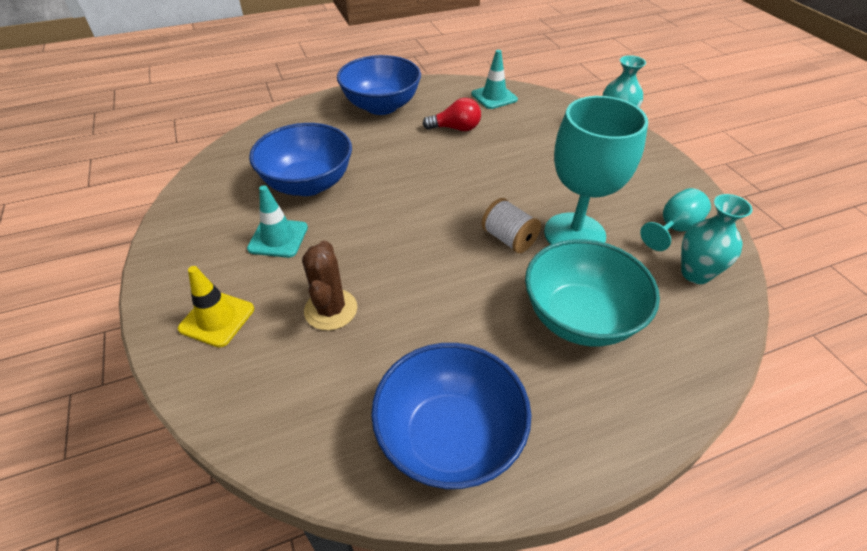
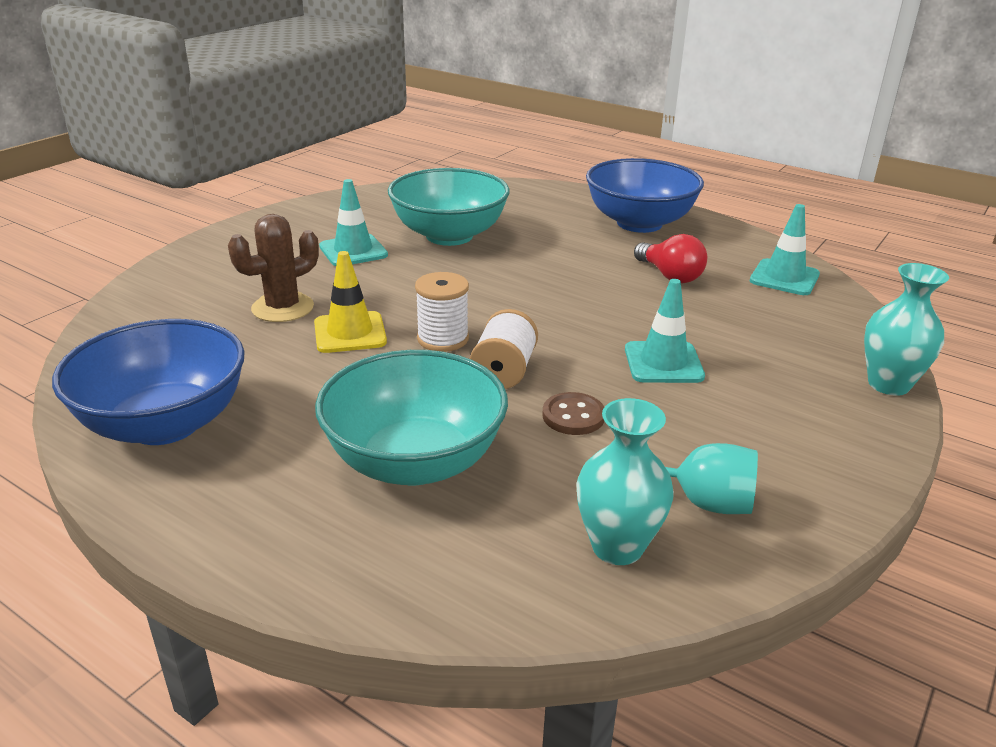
camera: 55 degrees right, 15 degrees down
yellow traffic cone [178,266,254,348] -> yellow traffic cone moved to [314,251,387,353]
blue bowl [249,123,352,196] -> turquoise bowl [388,168,510,246]
turquoise goblet [544,96,648,245] -> brown button [543,392,604,435]
none -> white spool [415,272,469,352]
none -> turquoise traffic cone [625,279,705,383]

